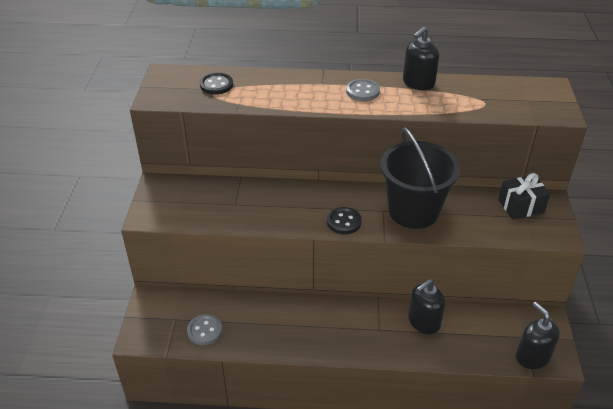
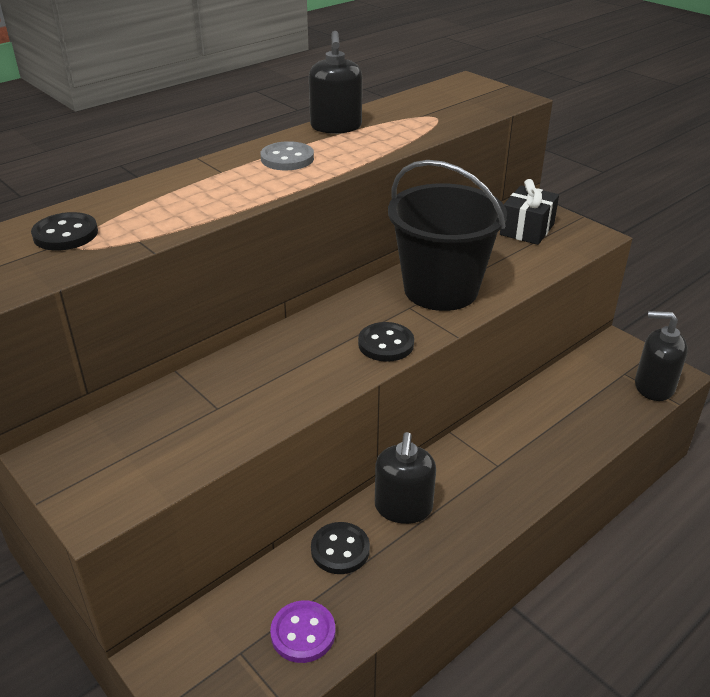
camera: 45 degrees left, 5 degrees down
grey button [187,314,222,345] -> purple button [270,601,335,663]
black soap dispenser [408,279,445,334] -> black soap dispenser moved to [375,432,436,524]
none -> black button [311,522,370,574]

